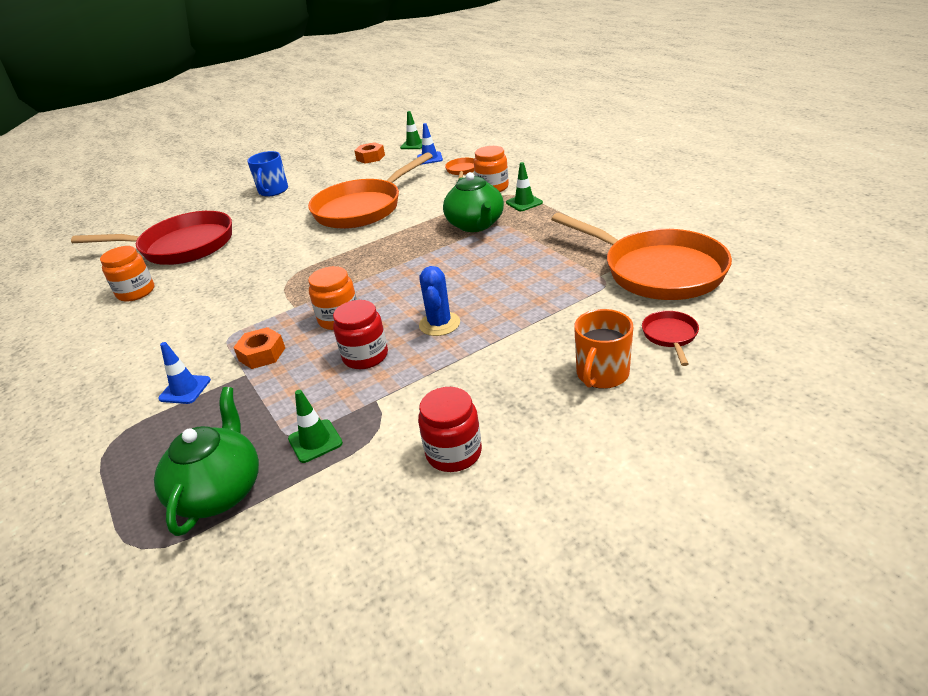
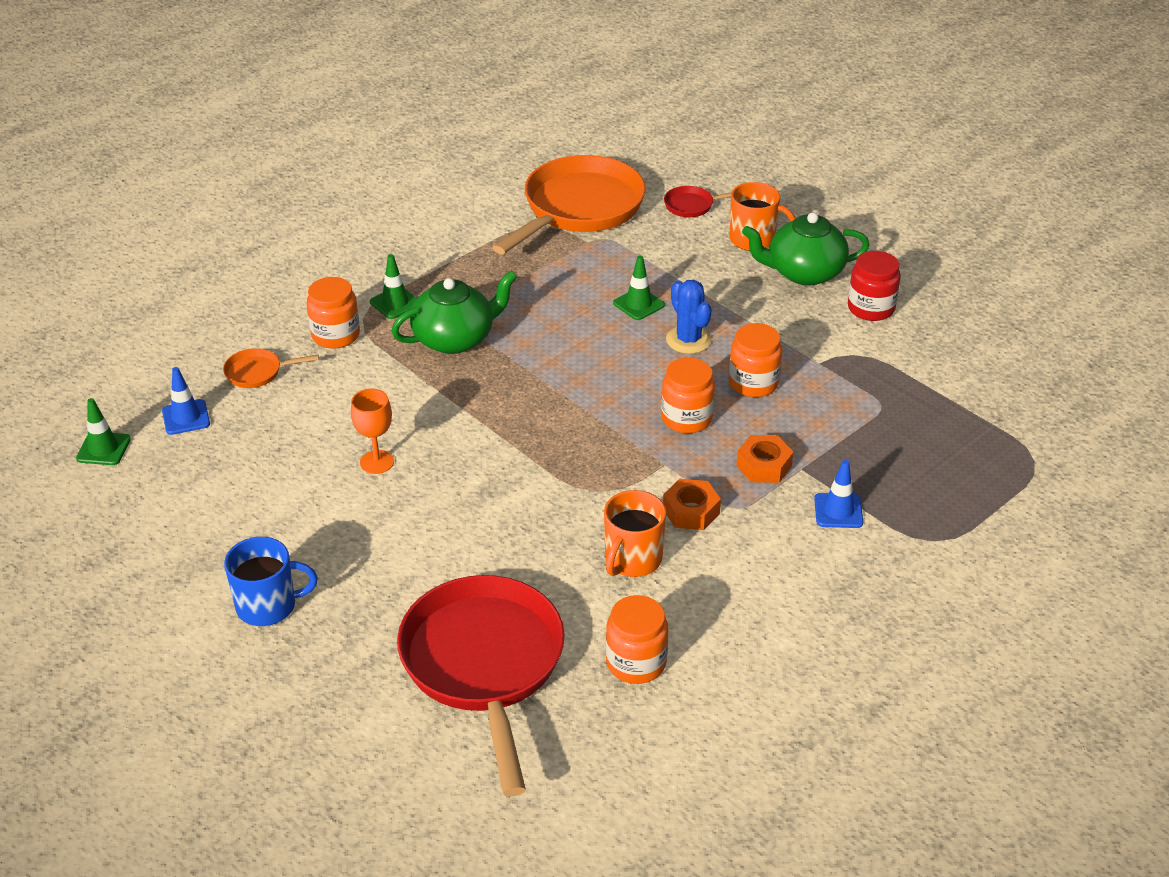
camera: 105 degrees left, 5 degrees up
green teapot [154,387,259,536] -> green teapot moved to [742,212,869,285]
green traffic cone [288,390,343,463] -> green traffic cone moved to [613,255,665,320]
orange pan [308,152,433,229] -> orange goblet [351,389,394,474]
red jar [333,300,388,369] -> orange jar [729,323,783,397]
orange nut [354,142,385,164] -> orange nut moved to [663,479,721,530]
blue cactus [419,266,460,336] -> blue cactus turned 75 degrees clockwise [666,280,712,354]
none -> orange mug [604,490,666,577]

